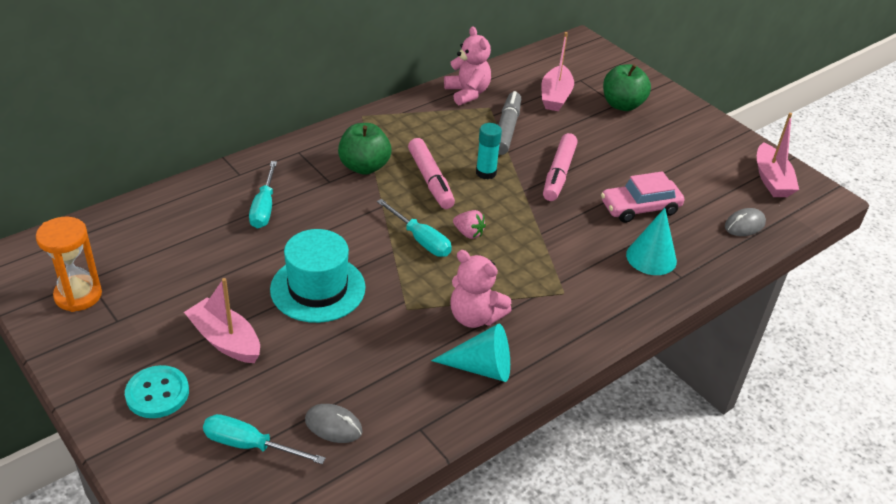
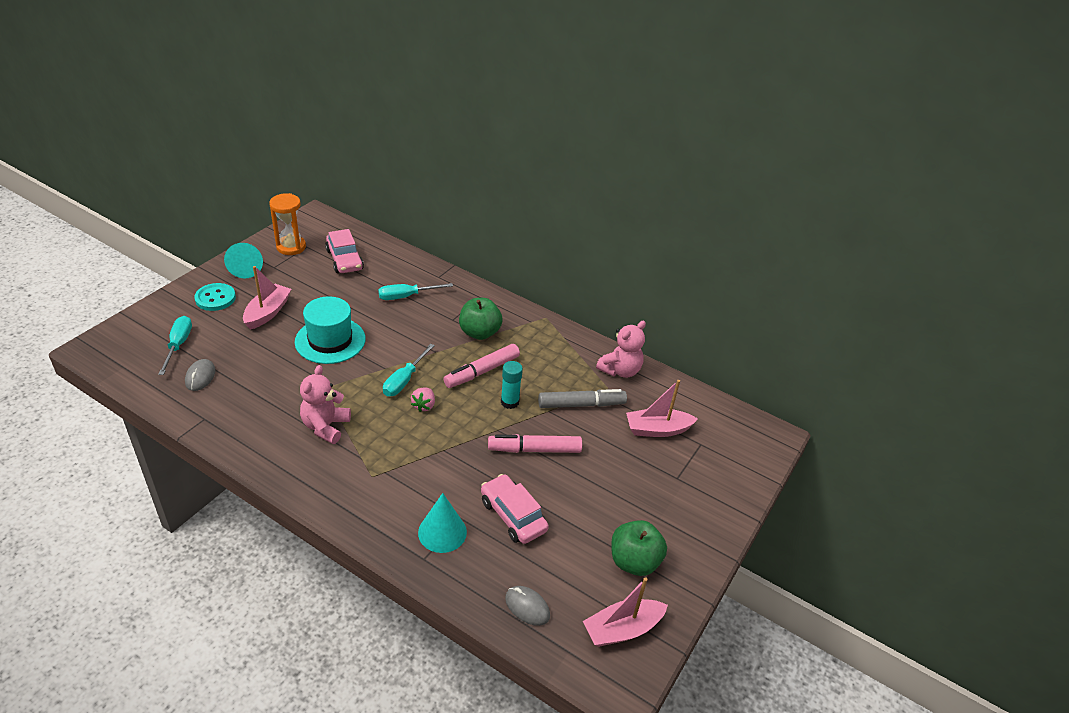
camera: 70 degrees right, 0 degrees up
turquoise cone [431,324,510,382] -> turquoise cone moved to [224,243,263,278]
green apple [603,64,651,111] -> green apple moved to [611,520,667,576]
none -> pink car [325,229,364,273]

